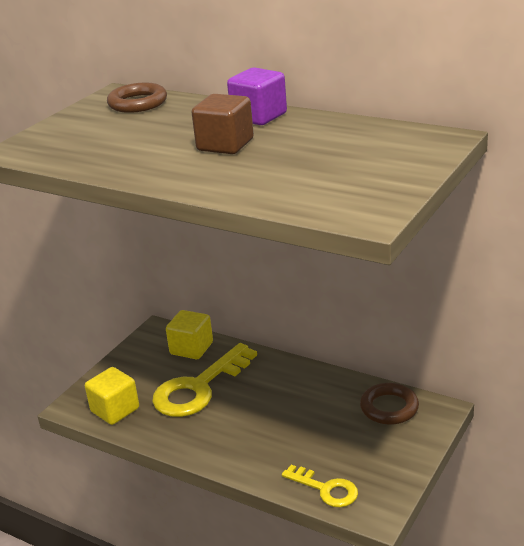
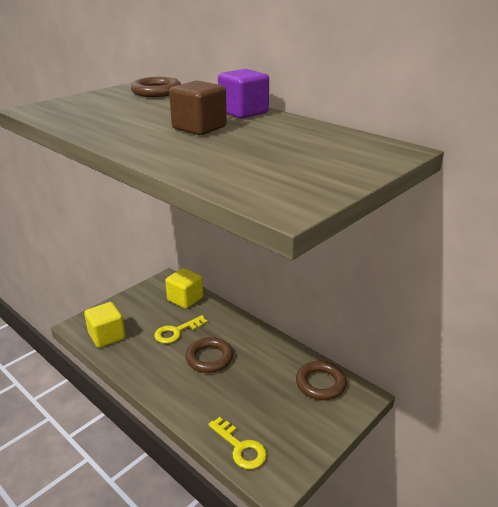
camera: 10 degrees right, 0 degrees up
yellow key [152,343,257,417] -> yellow key [154,315,207,343], size x0.55
none -> brown ring [186,337,233,373]

